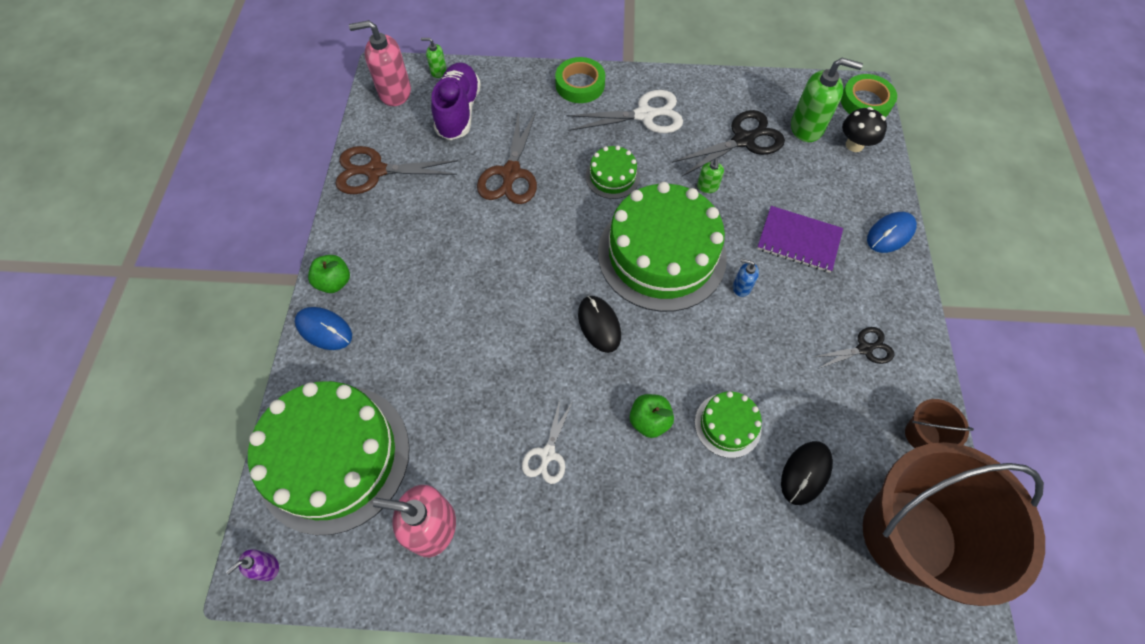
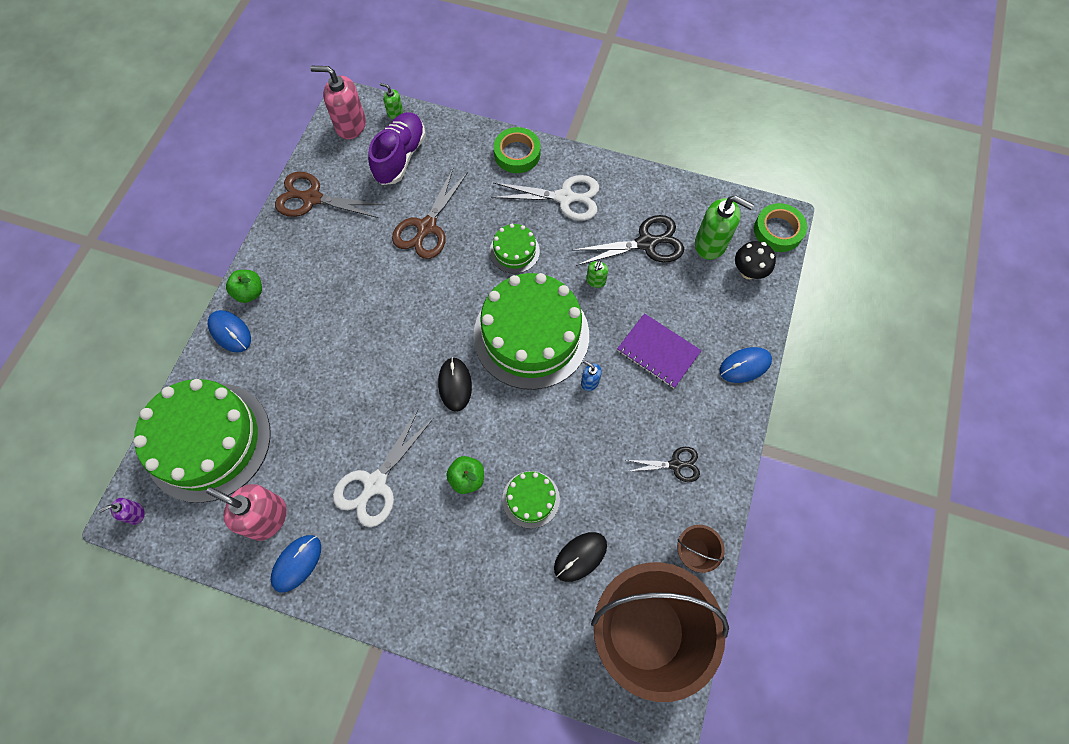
camera: 15 degrees right, 5 degrees up
white scissors [522,400,573,484] -> white scissors [333,410,433,527], size x1.69
none -> blue mouse [271,535,321,593]

